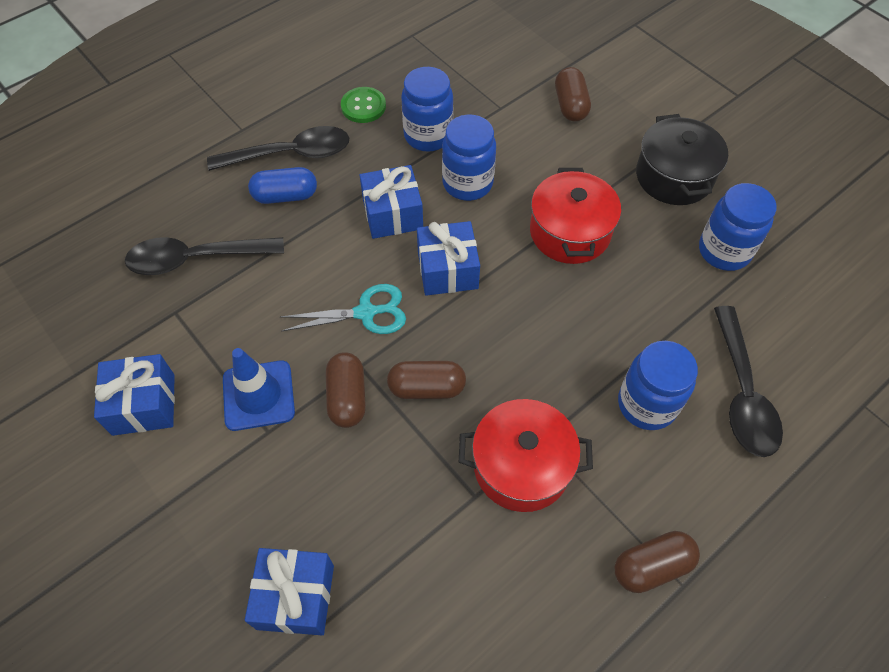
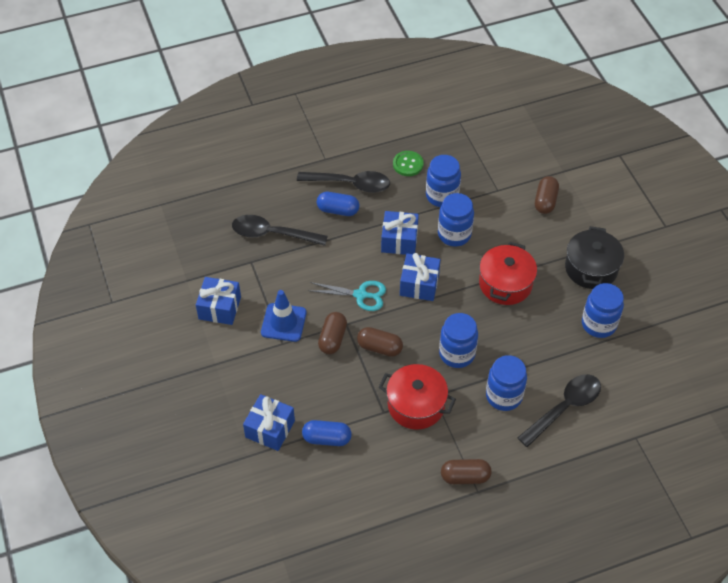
camera: 20 degrees right, 5 degrees down
black spoon [714,306,783,457] -> black spoon turned 150 degrees counterclockwise [517,374,601,447]
none -> blue capsule [302,420,352,446]
none -> blue jar [439,313,478,368]

